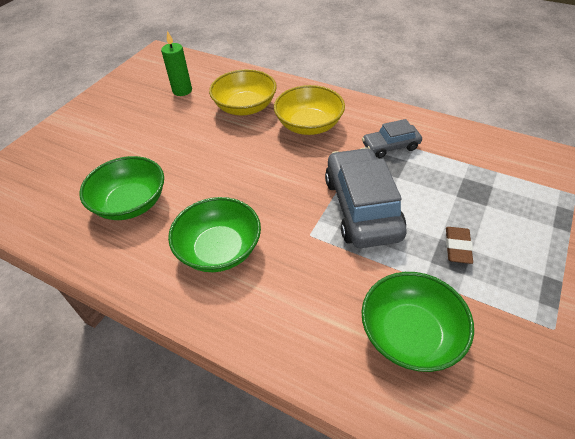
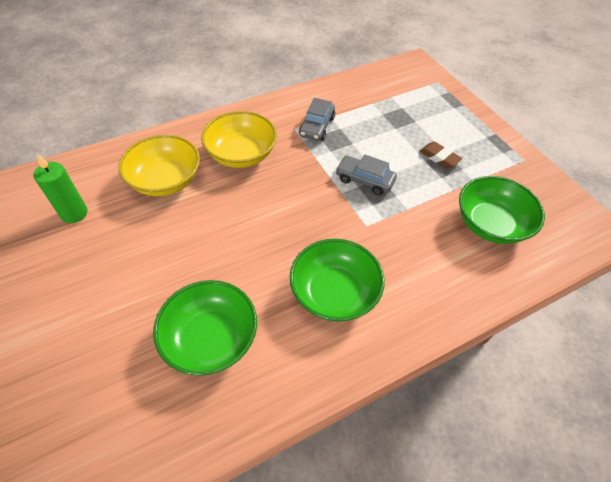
camera: 60 degrees left, 5 degrees up
grey car [325,148,407,248] -> grey car [336,154,397,195], size x0.54

